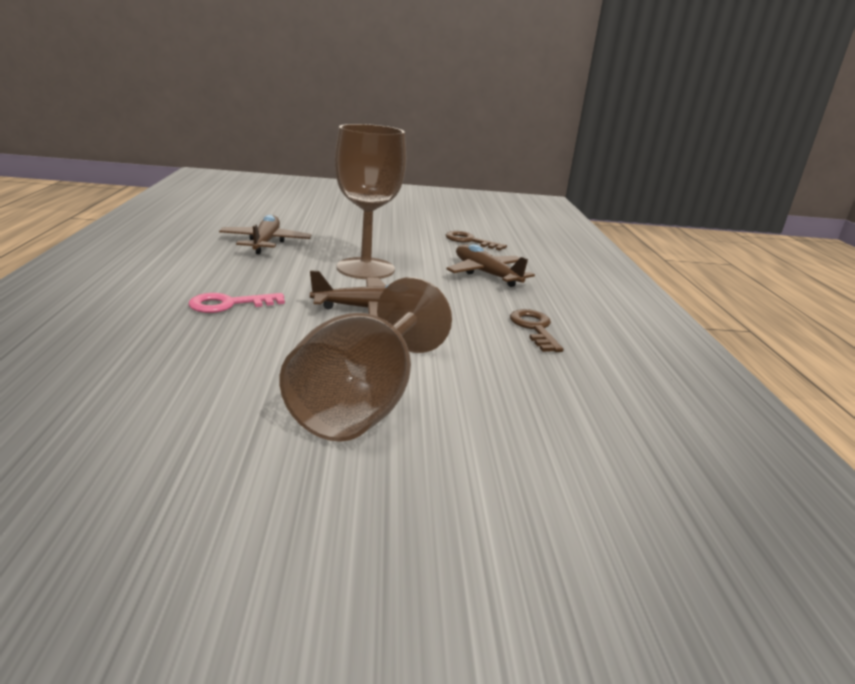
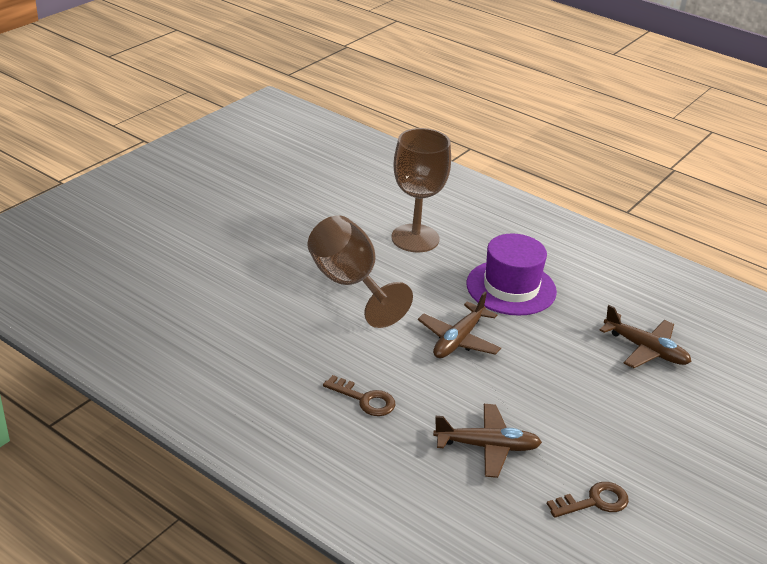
camera: 130 degrees right, 10 degrees up
pink key [189,293,285,313] -> purple hat [466,234,557,316]
brown goblet [335,124,406,279] -> brown goblet moved to [391,128,451,252]

